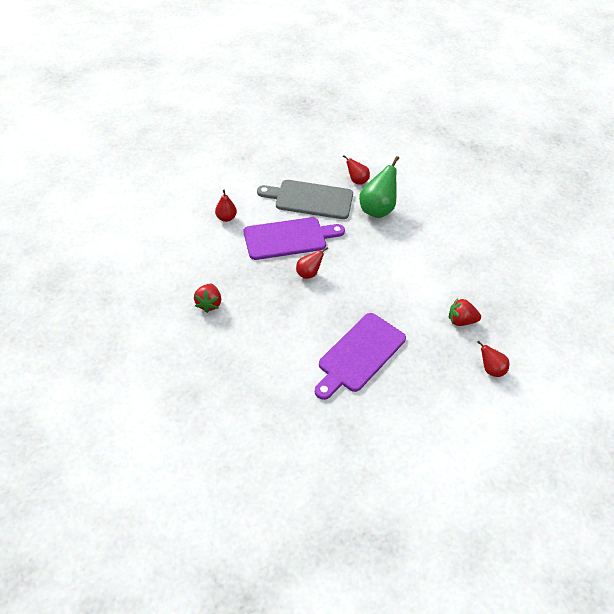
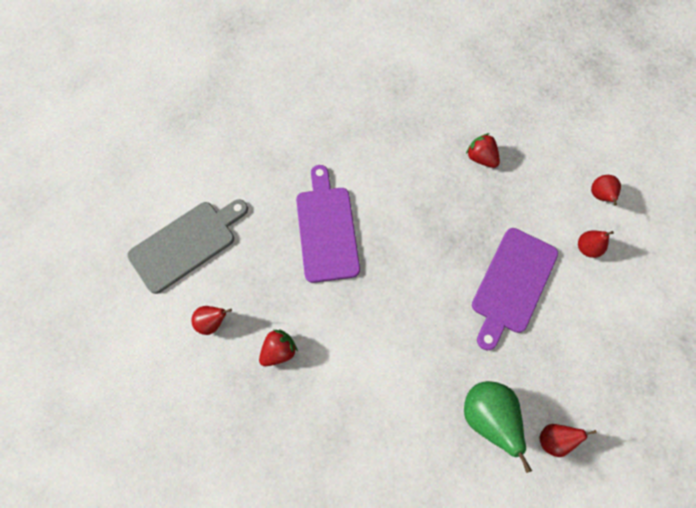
camera: 135 degrees right, 20 degrees up
grey cutting board [257,180,353,219] -> grey cutting board moved to [127,199,248,294]
red pear [296,247,328,279] -> red pear moved to [591,175,621,206]

